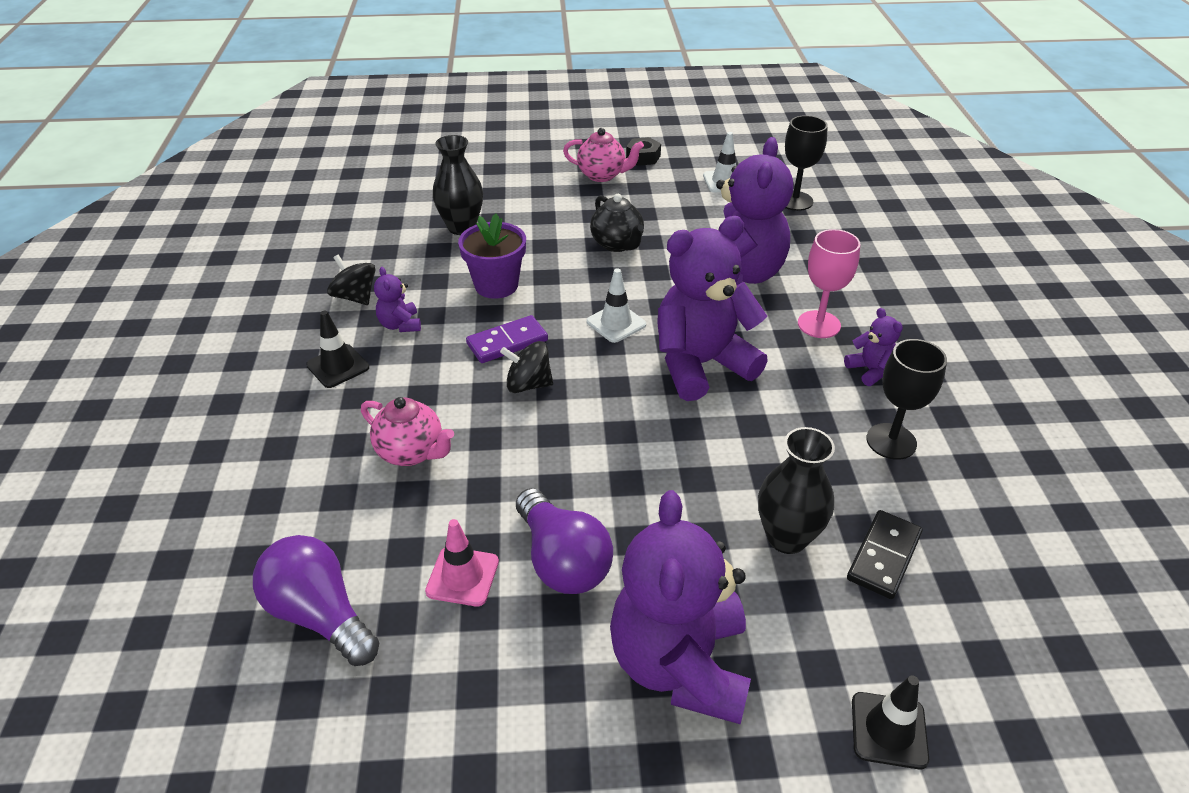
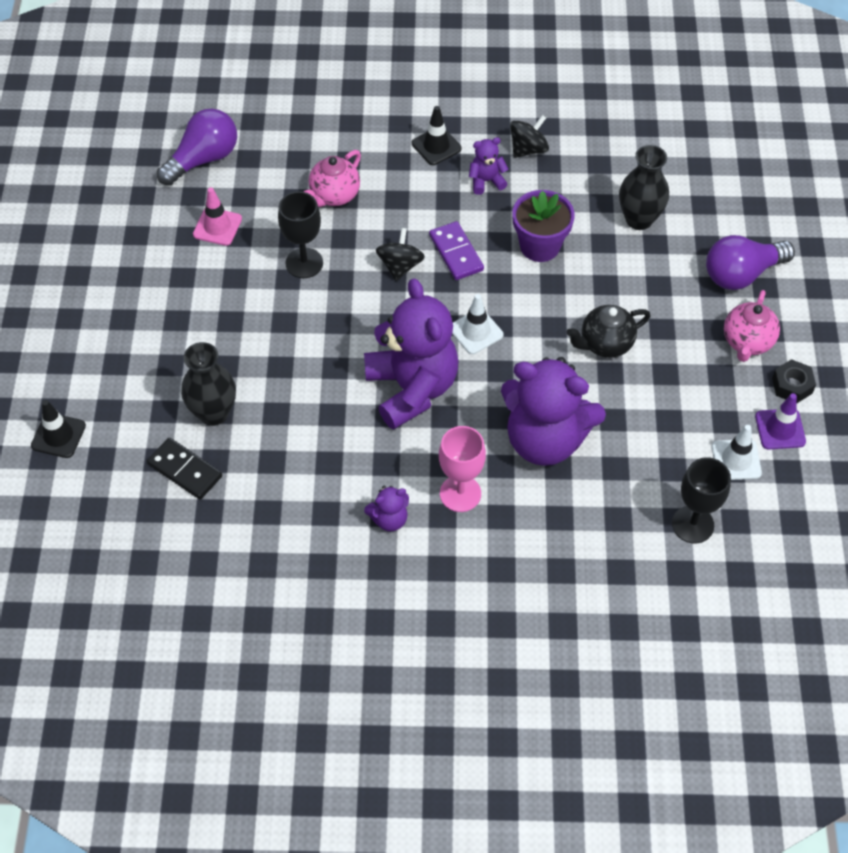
camera: 95 degrees right, 15 degrees up
purple light bulb [516,488,613,594] -> purple light bulb moved to [706,235,795,290]
purple teddy bear [610,490,751,725] -> none
black goblet [866,339,947,460] -> black goblet moved to [278,191,323,278]
none -> purple traffic cone [755,393,806,449]

